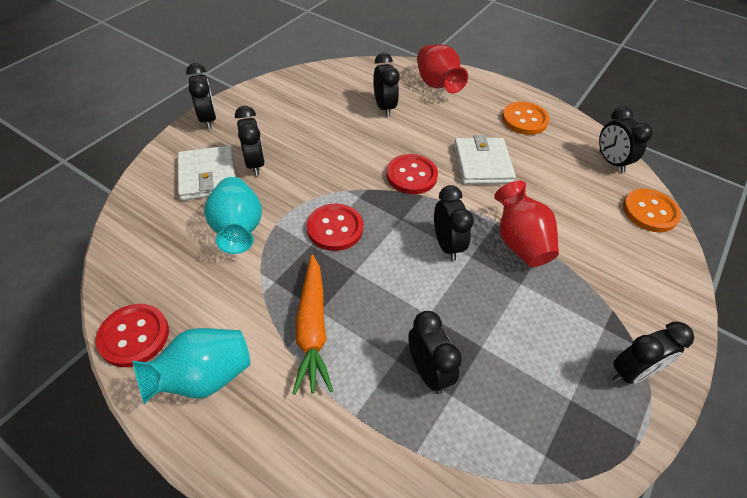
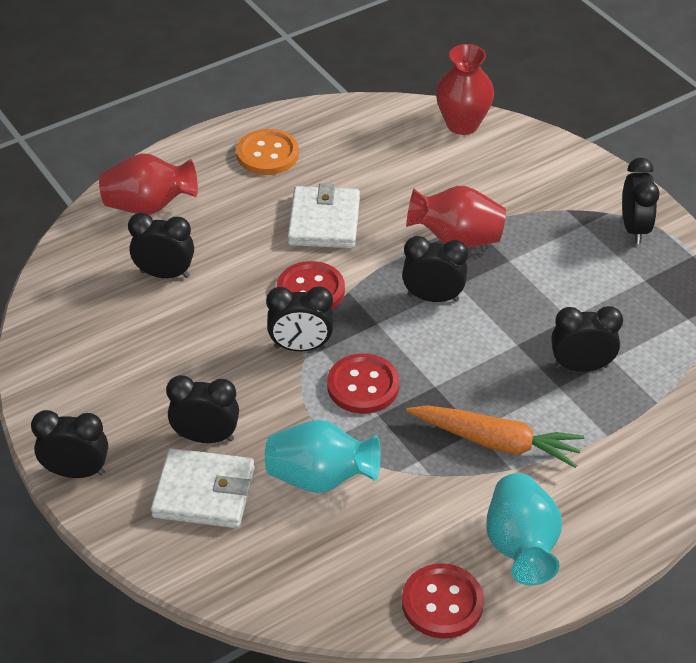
camera: 65 degrees left, 5 degrees down
white wallet [454,135,516,184] -> white wallet turned 75 degrees clockwise [287,183,360,248]
black clock [599,106,653,173] -> black clock moved to [266,286,333,351]
orange button [623,189,681,232] -> red vase [436,44,494,135]

